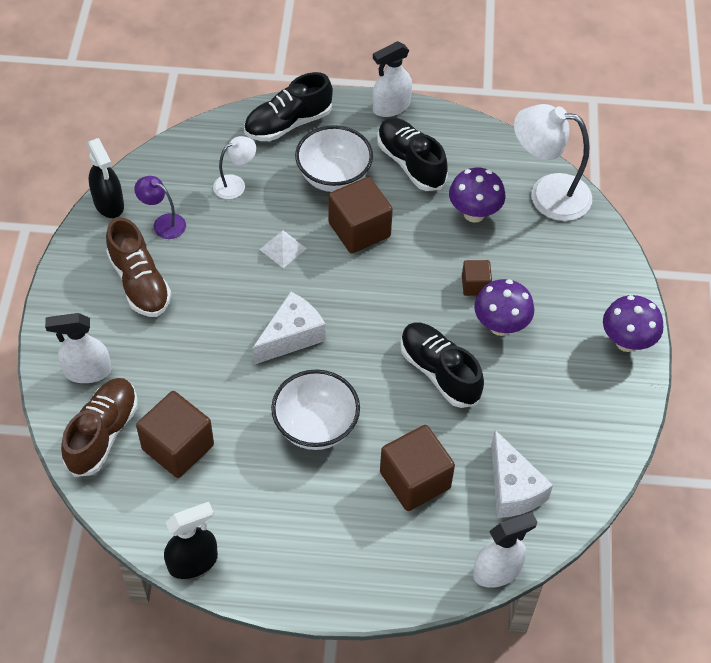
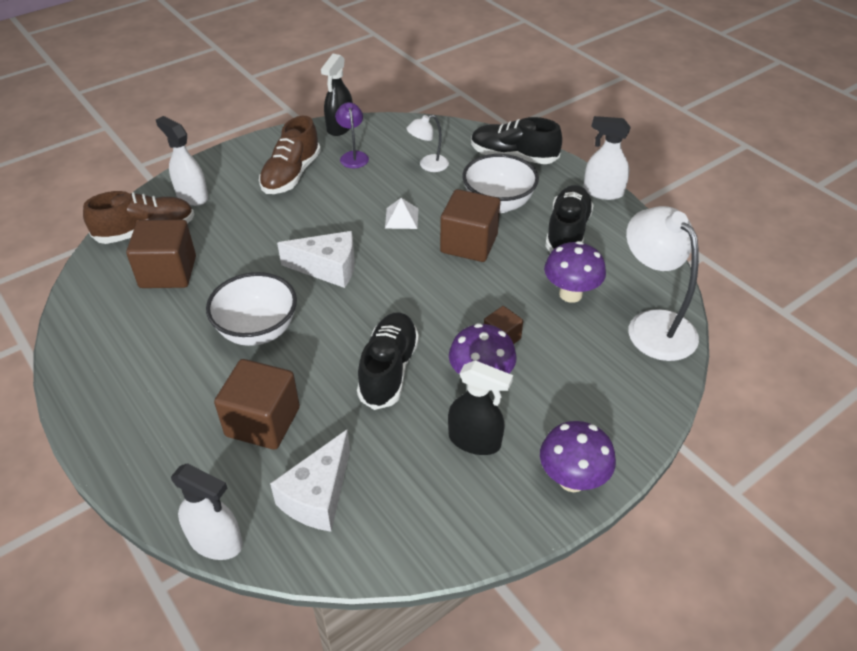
camera: 50 degrees right, 10 degrees down
black spray bottle [164,502,218,579] -> black spray bottle moved to [448,360,513,455]
white lamp [213,136,256,199] -> white lamp turned 135 degrees clockwise [407,115,449,172]

